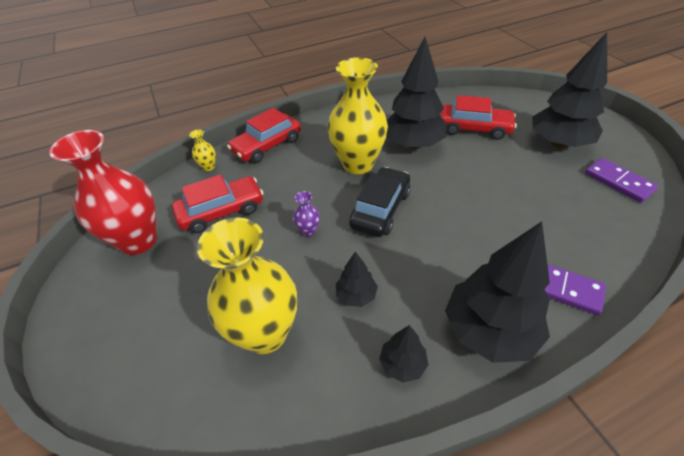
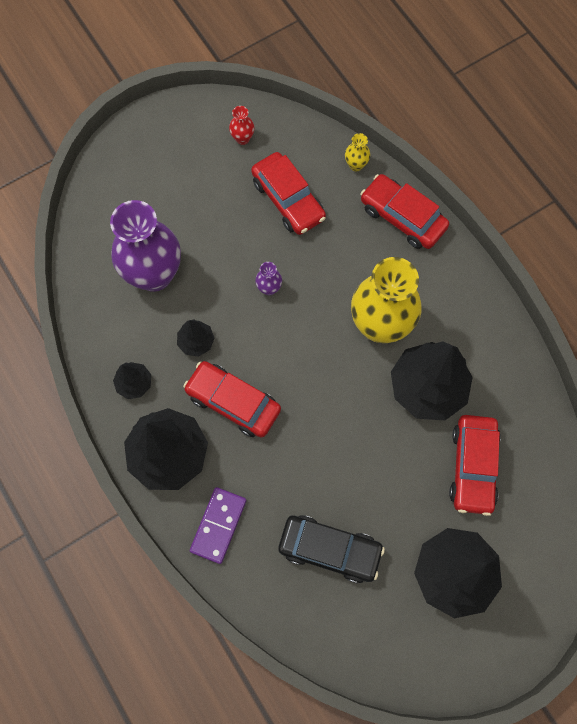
camera: 80 degrees right, 25 degrees up
red vase [49,130,157,255] -> red vase [229,106,254,145], size x0.40
yellow vase [197,217,297,354] -> purple vase [110,200,181,292]
black car [349,167,411,237] -> black car moved to [278,515,385,583]
purple domino [585,158,658,203] -> none
none -> red car [183,361,281,437]

